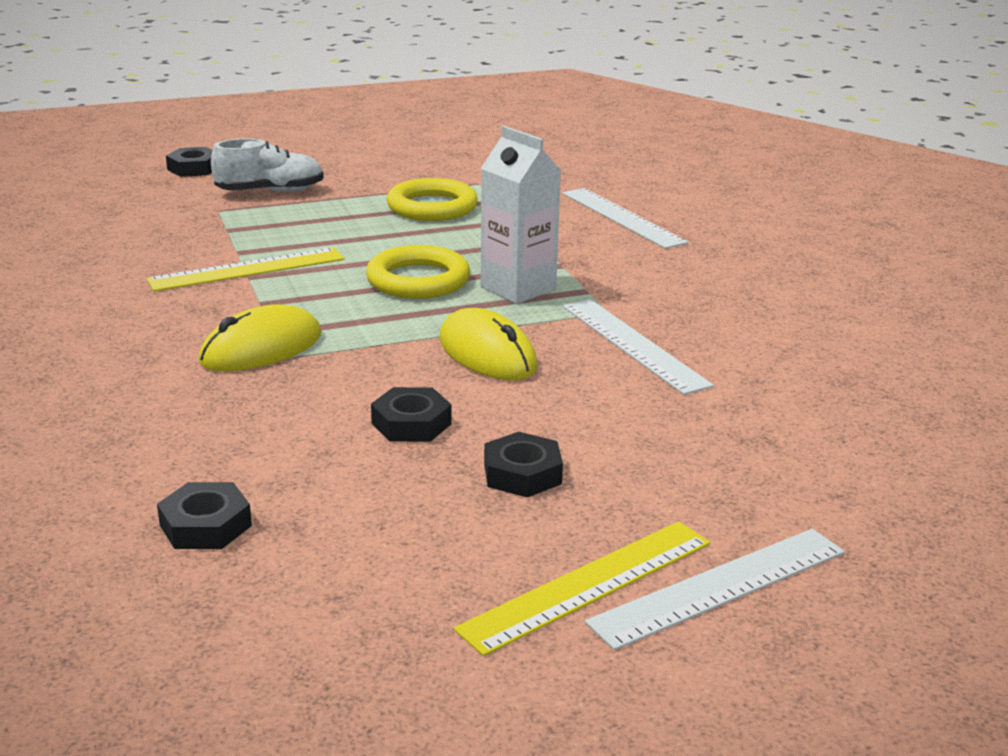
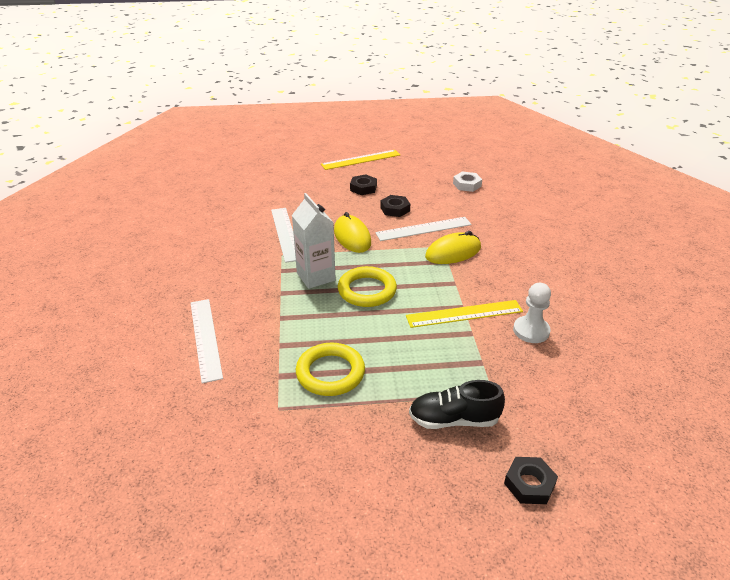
camera: 165 degrees left, 10 degrees up
black nut [157,482,252,549] -> white nut [453,172,482,192]
white shoe [211,138,324,192] -> black shoe [409,380,505,429]
white ruler [585,529,845,650] -> white ruler moved to [375,217,472,241]
none -> white pawn [513,283,551,343]

